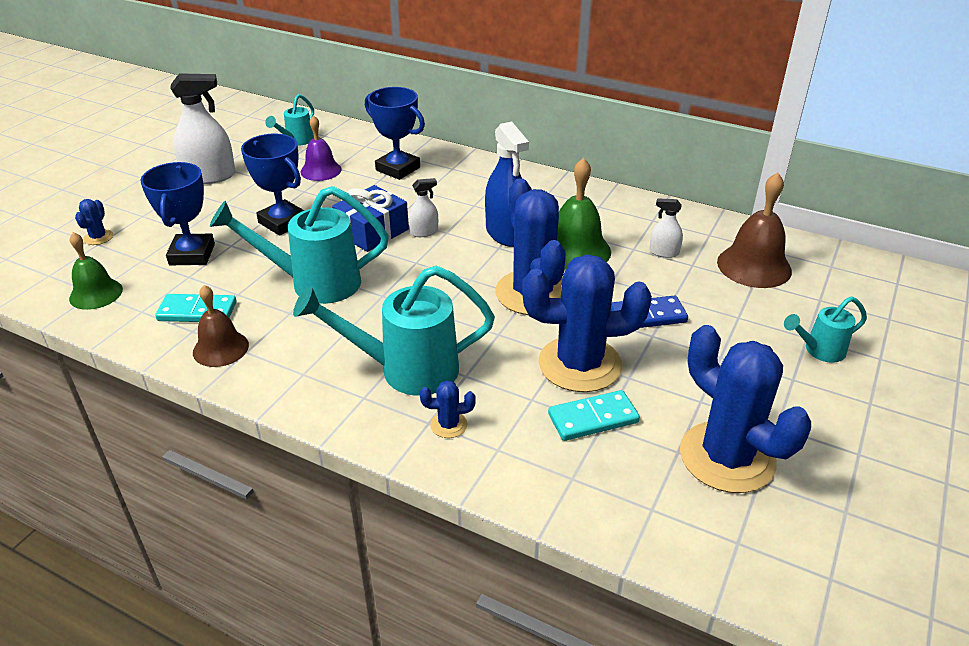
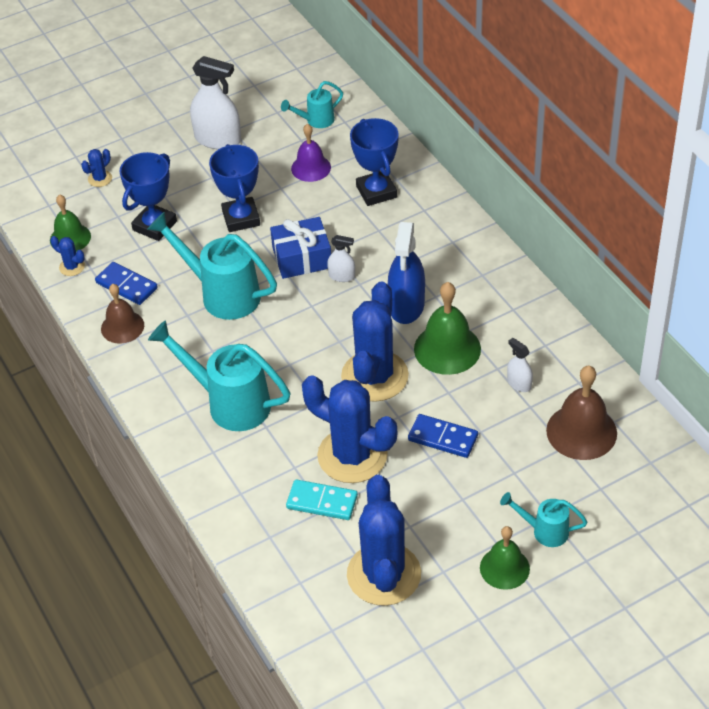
camera: 35 degrees right, 10 degrees up
turquoise domino [155,294,236,322] -> blue domino [95,262,158,305]
blue cactus [420,380,476,438] -> blue cactus moved to [50,236,85,276]
none -> green bell [480,526,530,590]

